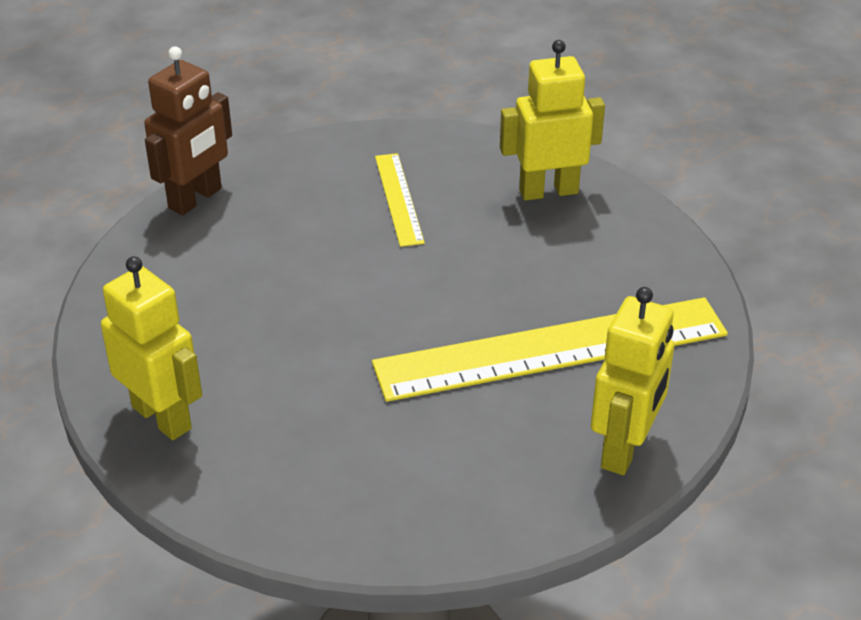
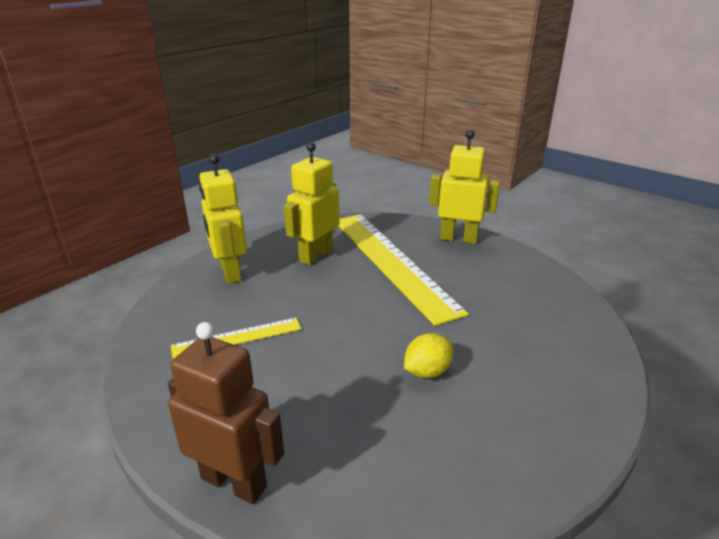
camera: 100 degrees left, 10 degrees down
yellow robot [101,256,202,440] -> yellow robot moved to [284,142,339,265]
none -> yellow lemon [404,333,453,378]

